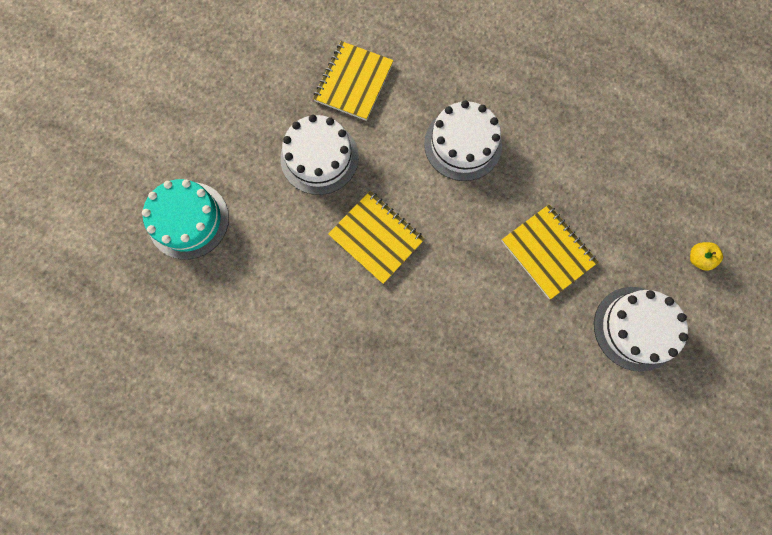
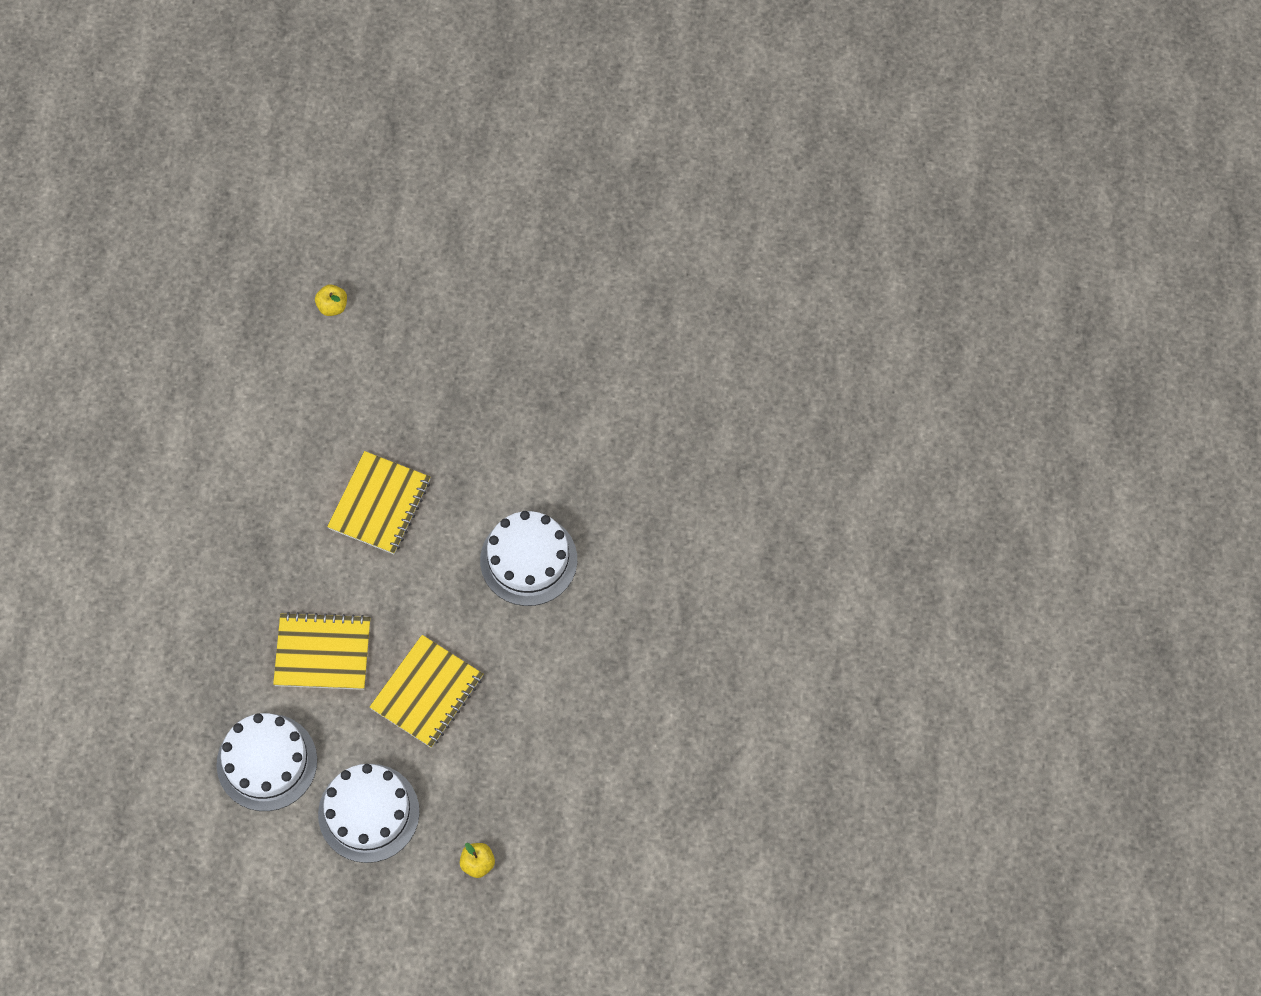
camera: 70 degrees right, 10 degrees down
turquoise cake [142,179,229,259] -> yellow apple [315,284,347,316]
white cake [280,114,359,195] -> white cake moved to [217,713,317,811]
yellow notebook [313,41,394,121] -> yellow notebook moved to [273,612,370,690]

